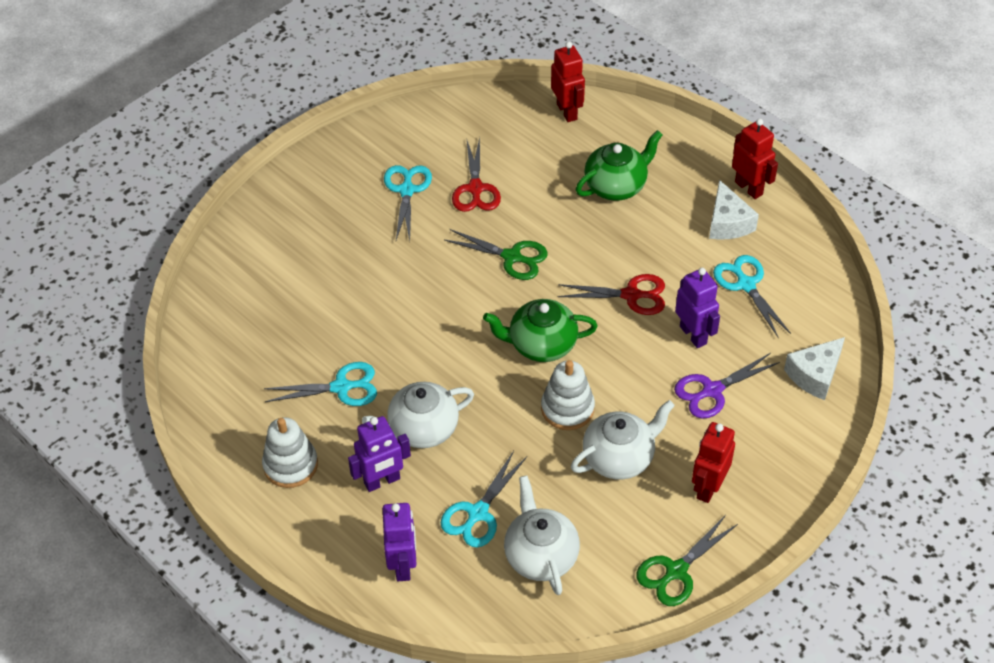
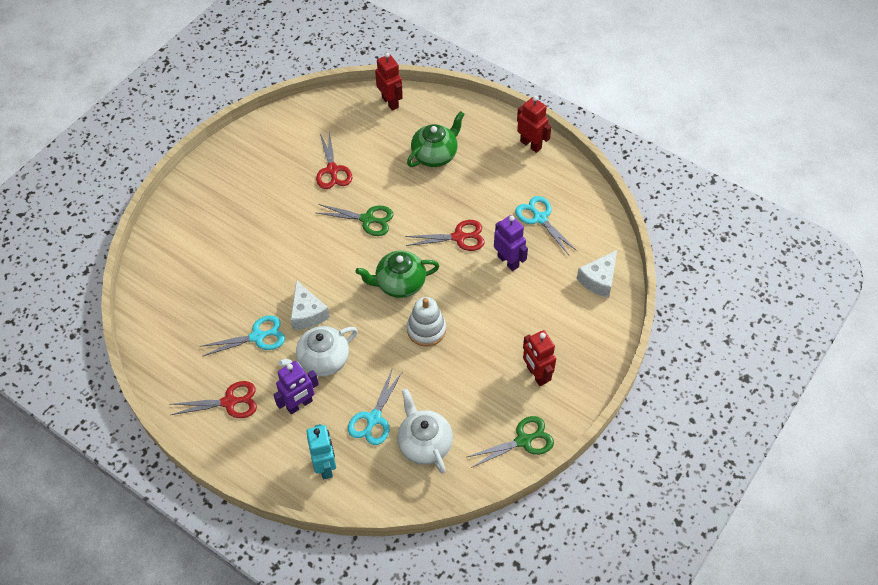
camera: 10 degrees left, 5 degrees up
white stacking toy [262,417,318,488] -> red scissors [171,381,257,418]
purple robot [383,503,416,581] -> turquoise robot [307,424,336,479]
turquoise scissors [384,165,432,241] -> none
white teapot [571,400,675,480] -> none
green scissors [636,515,738,606] -> green scissors turned 150 degrees counterclockwise [467,416,554,468]
purple scissors [674,353,780,419] -> none
red robot [692,422,735,503] -> red robot turned 45 degrees counterclockwise [523,330,556,386]
white cheese [709,180,759,240] -> white cheese moved to [291,280,330,330]

